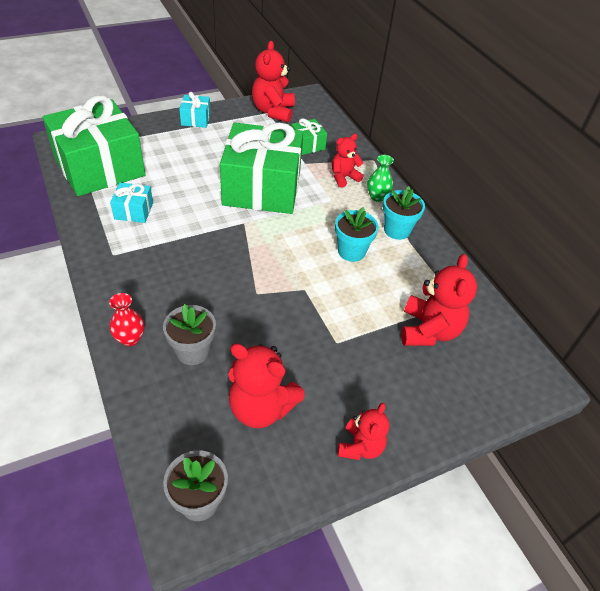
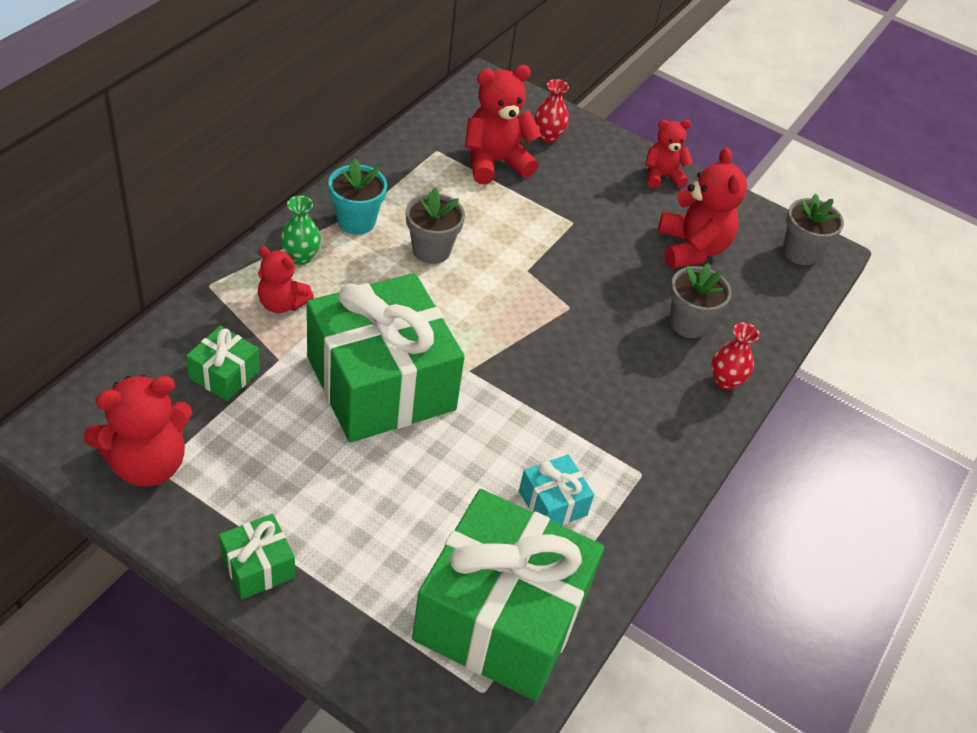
camera: 125 degrees left, 0 degrees up
turquoise gift [179,92,211,128] -> green gift [219,514,295,599]
turquoise flower pot [335,207,379,262] -> grey flower pot [406,187,465,264]
none -> red vase [534,79,569,143]

